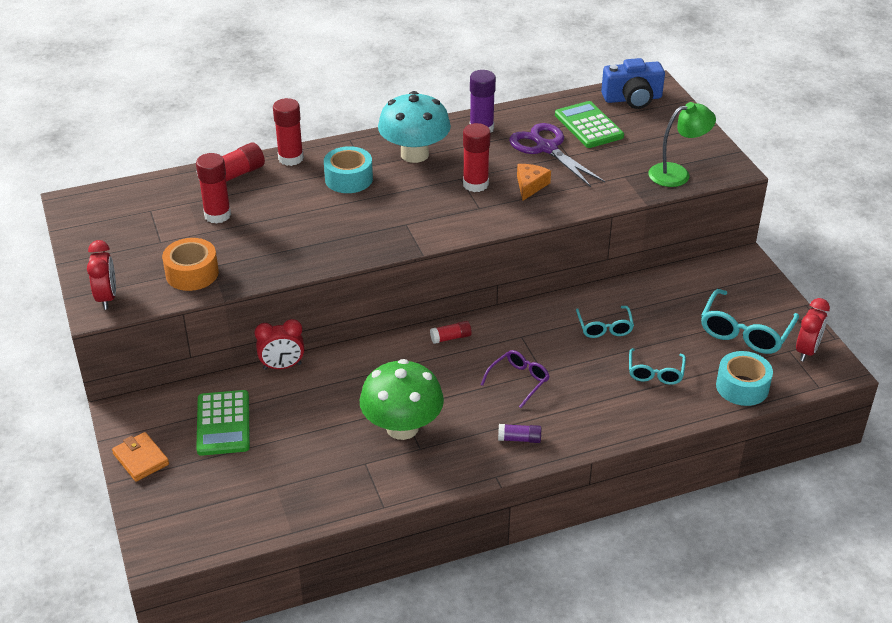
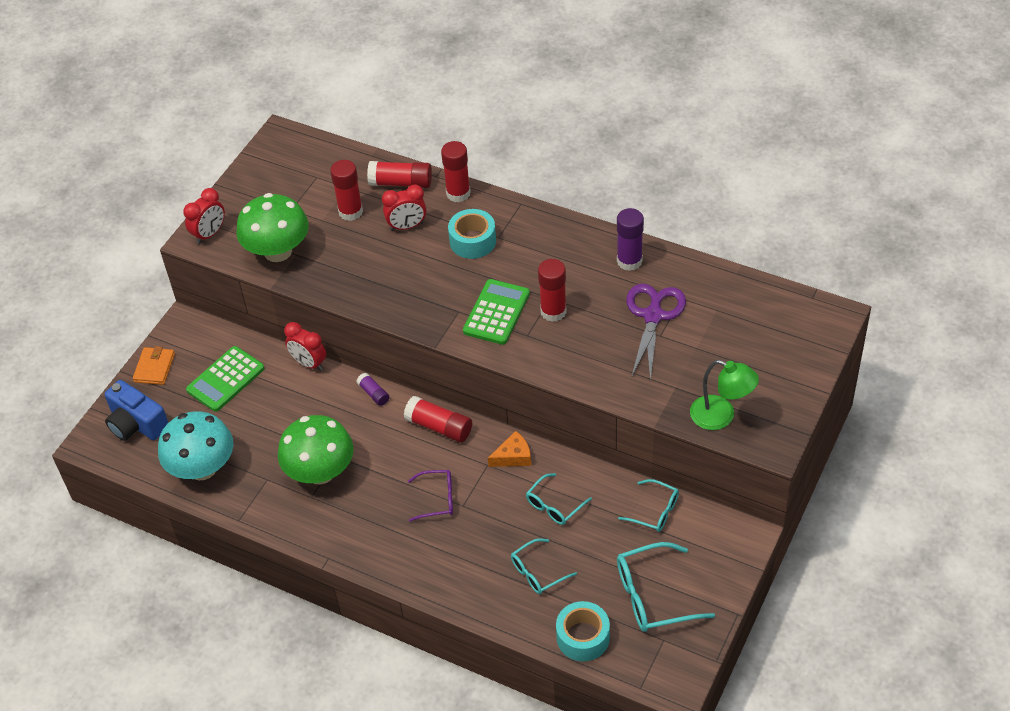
camera: 50 degrees right, 10 degrees up
orange tape [162,238,219,291] -> green mushroom [236,193,309,262]
turquoise mushroom [378,91,451,163] -> turquoise mushroom moved to [158,411,233,480]
red glue stick [430,321,472,344] -> red glue stick [404,396,472,443], size x1.74
purple glue stick [498,424,541,443] -> purple glue stick moved to [357,373,389,406]
orange cheese [517,164,551,201] -> orange cheese moved to [488,431,531,467]
green calculator [555,101,624,148] -> green calculator moved to [463,279,530,345]
blue camera [601,58,665,109] -> blue camera moved to [105,380,168,441]
red clock [796,298,830,362] -> red clock moved to [382,184,426,231]
none -> turquoise glasses [618,479,679,532]

